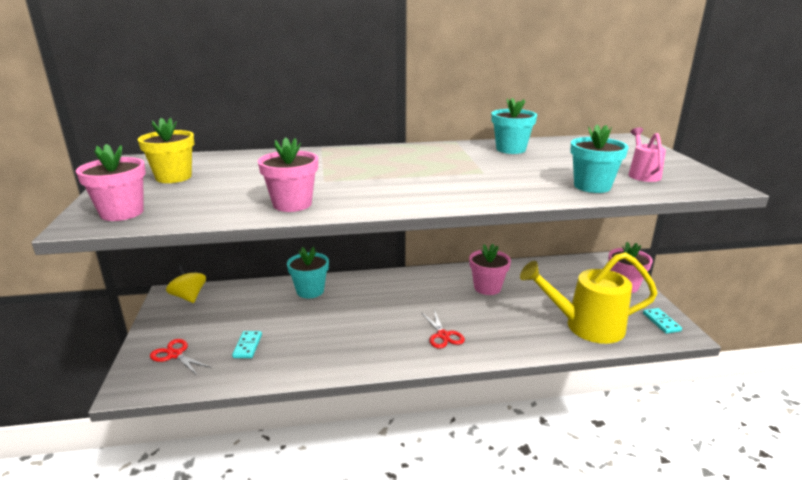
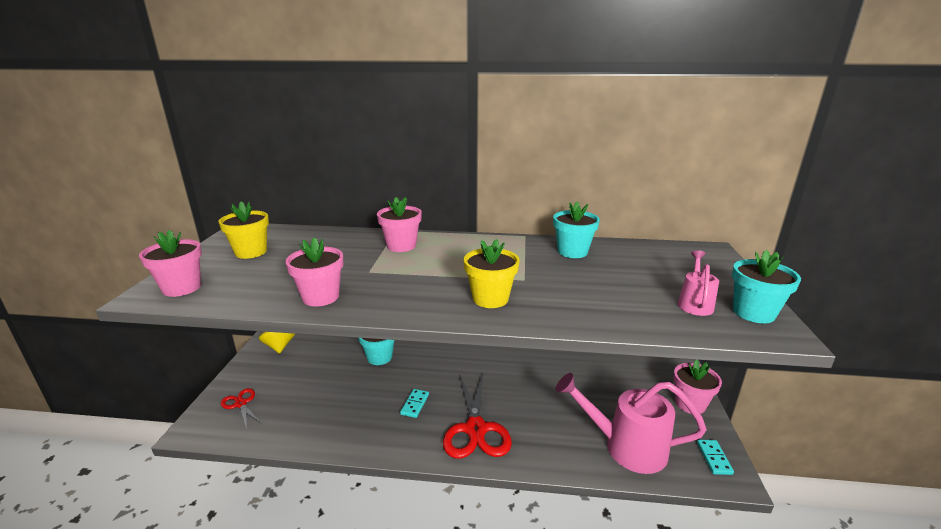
camera: 15 degrees right, 0 degrees up
turquoise domino [232,331,262,358] -> turquoise domino moved to [400,389,429,418]
red scissors [421,310,465,349] -> red scissors [443,374,512,459], size x1.92
pink flower pot [469,244,511,295] -> pink flower pot moved to [377,197,422,252]
yellow watering can [520,252,658,344] -> pink watering can [556,373,707,474]
turquoise flower pot [570,125,628,193] -> turquoise flower pot moved to [732,250,801,323]
none -> yellow flower pot [464,239,519,308]

